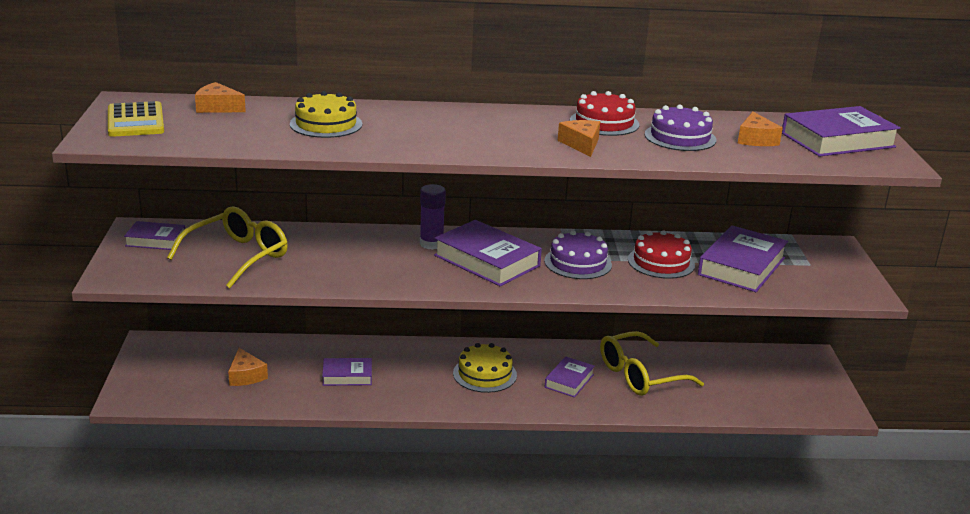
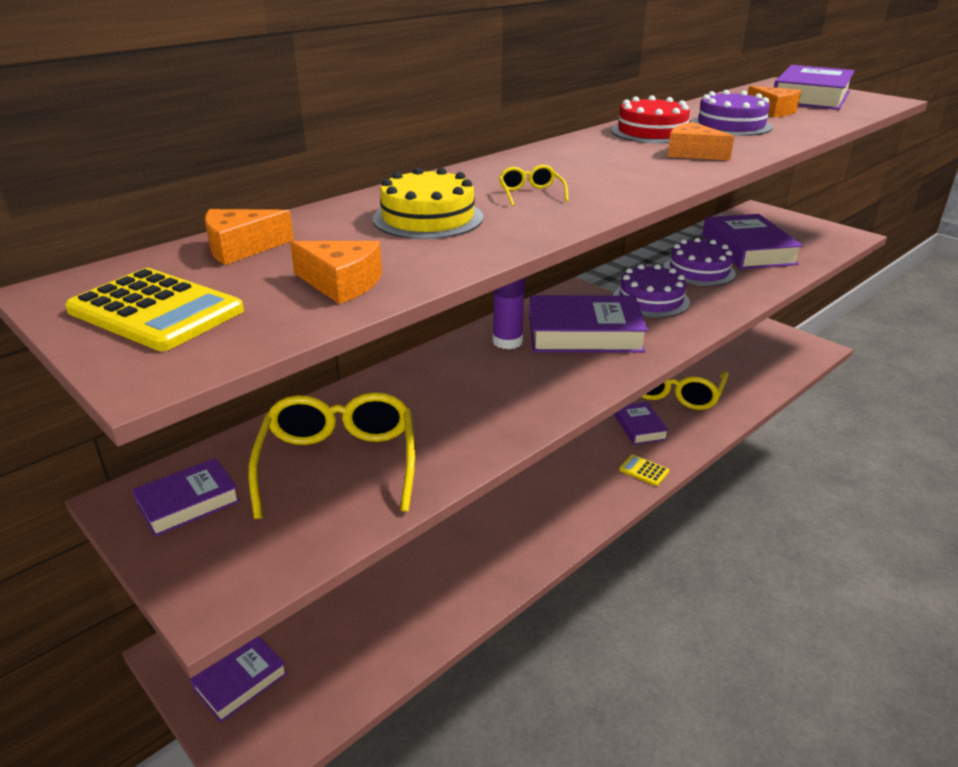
camera: 40 degrees left, 5 degrees up
orange cheese [228,348,268,386] -> orange cheese moved to [290,241,382,304]
purple book [322,358,372,386] -> purple book moved to [190,636,287,723]
yellow cake [453,343,517,393] -> none
red cake [628,230,695,279] -> purple cake [663,238,736,286]
none -> yellow glasses [499,165,568,206]
none -> yellow calculator [619,455,669,486]

